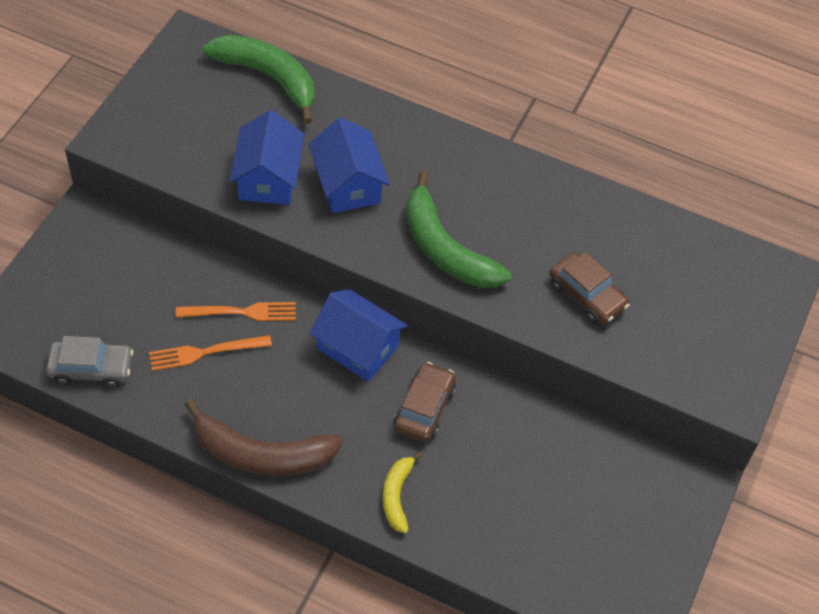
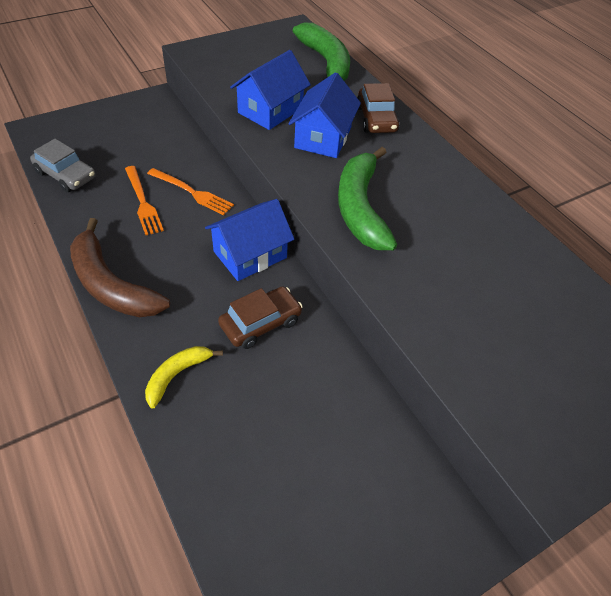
camera: 35 degrees right, 5 degrees down
orange fork [149,335,272,371] -> orange fork turned 135 degrees counterclockwise [125,166,164,235]
blue house [309,289,408,382] -> blue house turned 75 degrees clockwise [205,199,294,281]
brown car [549,252,629,324] -> brown car moved to [357,83,400,133]

